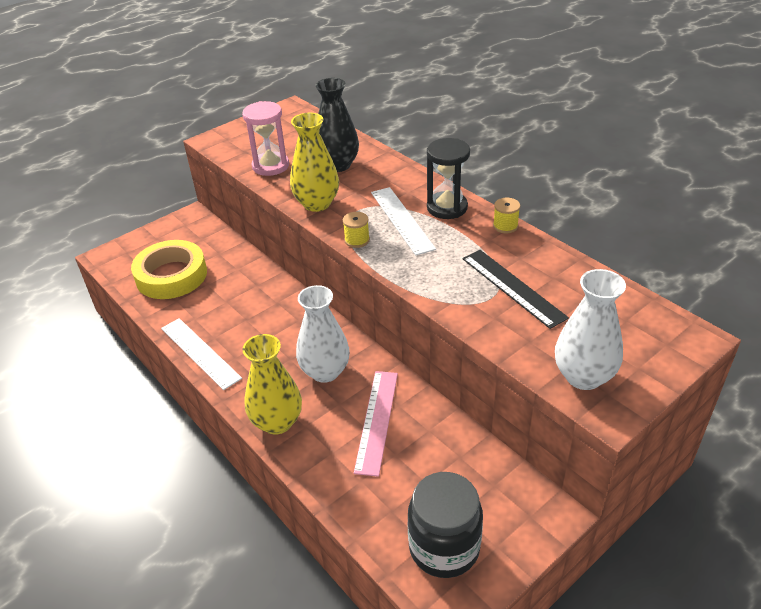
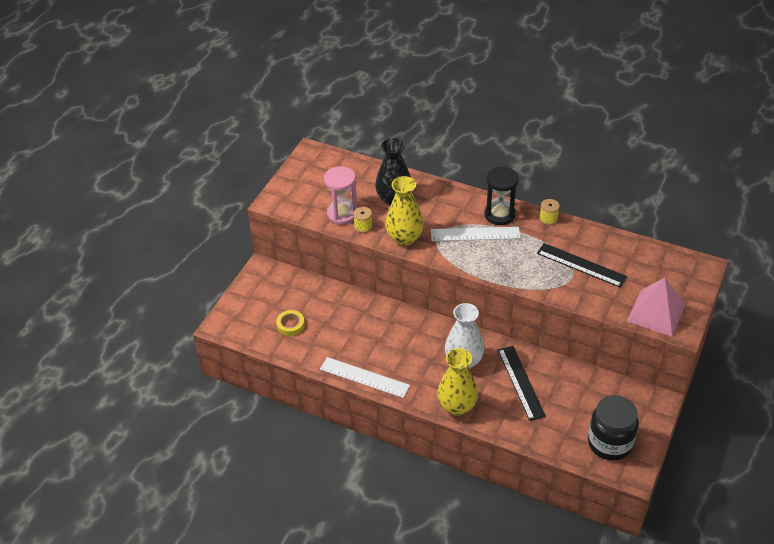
camera: 25 degrees left, 5 degrees up
yellow tape [131,240,207,299] -> yellow tape [276,310,305,336], size x0.47
yellow spool [343,212,370,248] -> yellow spool moved to [353,207,372,233]
pink ruler [354,371,398,477] -> black ruler [498,346,546,421]
white ruler [371,187,436,256] -> white ruler turned 45 degrees counterclockwise [431,227,520,241]
white vase [555,269,626,390] -> pink pyramid [627,278,686,337]

